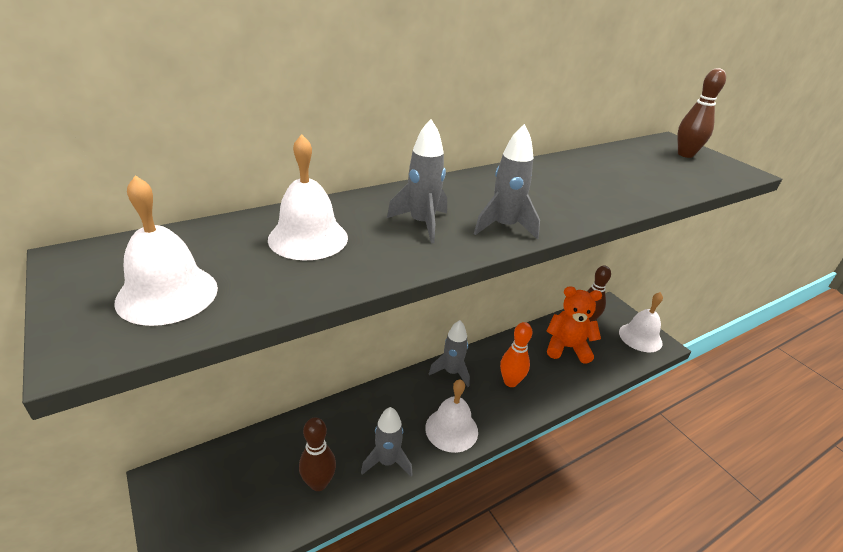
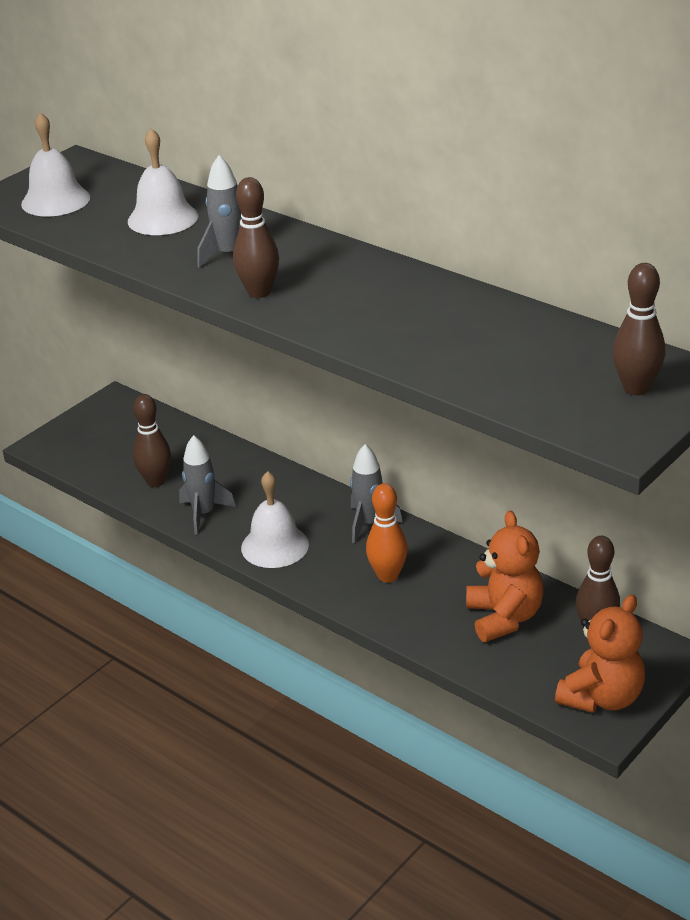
camera: 75 degrees right, 0 degrees up
grey rocket [474,124,540,240] -> brown bowling pin [233,177,279,298]
white bell [619,292,663,352] -> orange teddy bear [555,595,645,713]

